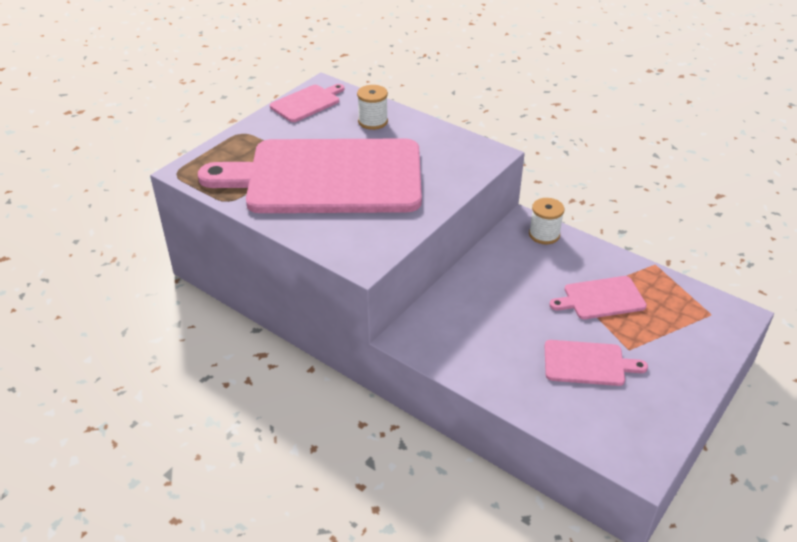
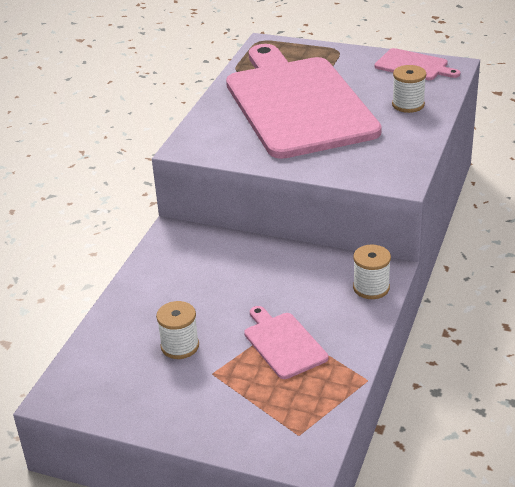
camera: 75 degrees right, 5 degrees down
pink cutting board [545,340,648,386] -> white spool [156,301,199,359]

